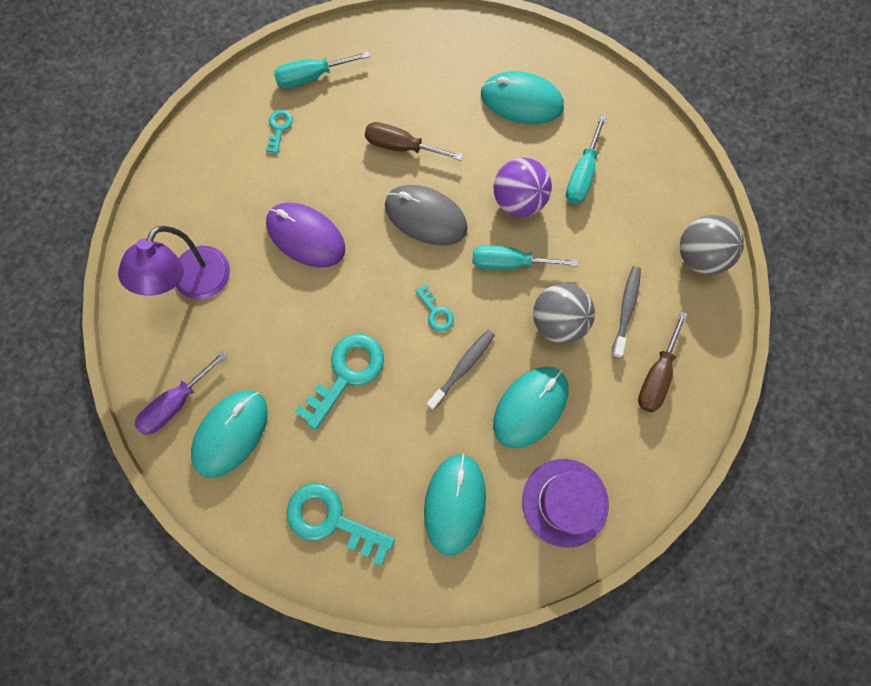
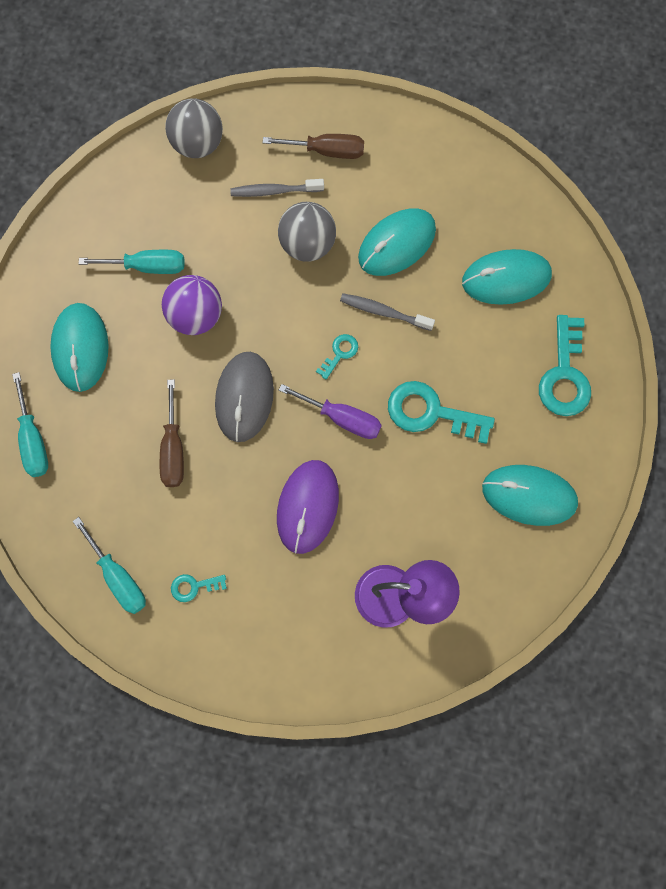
camera: 110 degrees left, 0 degrees up
purple screwdriver [135,351,228,435] -> purple screwdriver moved to [279,384,382,439]
turquoise screwdriver [473,245,578,270] -> turquoise screwdriver moved to [12,372,48,477]
turquoise mouse [493,367,568,448] -> turquoise mouse turned 60 degrees counterclockwise [358,208,436,276]
purple hat [522,459,609,548] -> none

